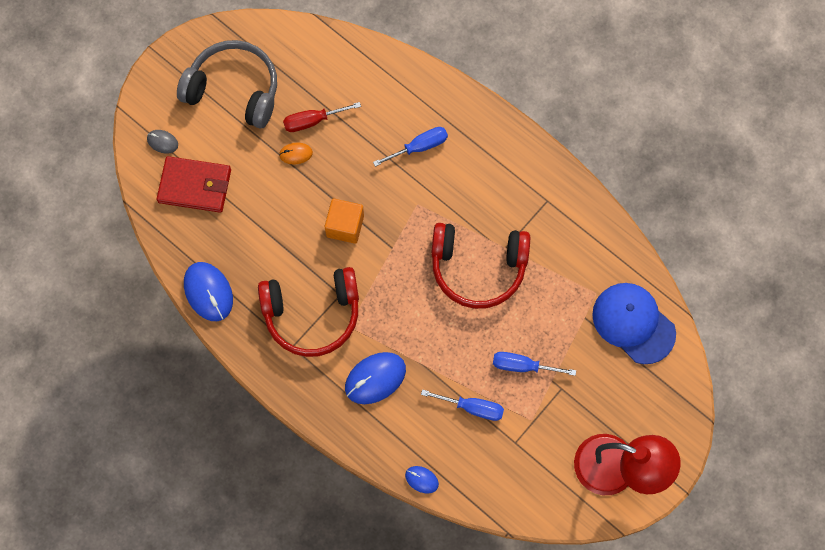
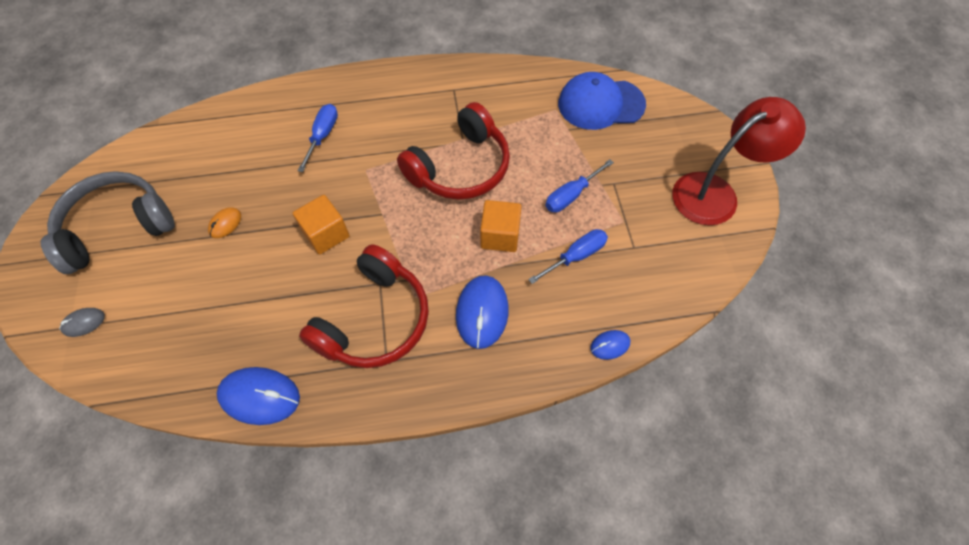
camera: 50 degrees left, 10 degrees down
red wallet [156,156,231,213] -> none
red screwdriver [283,102,361,132] -> none
none -> orange cube [480,200,522,252]

